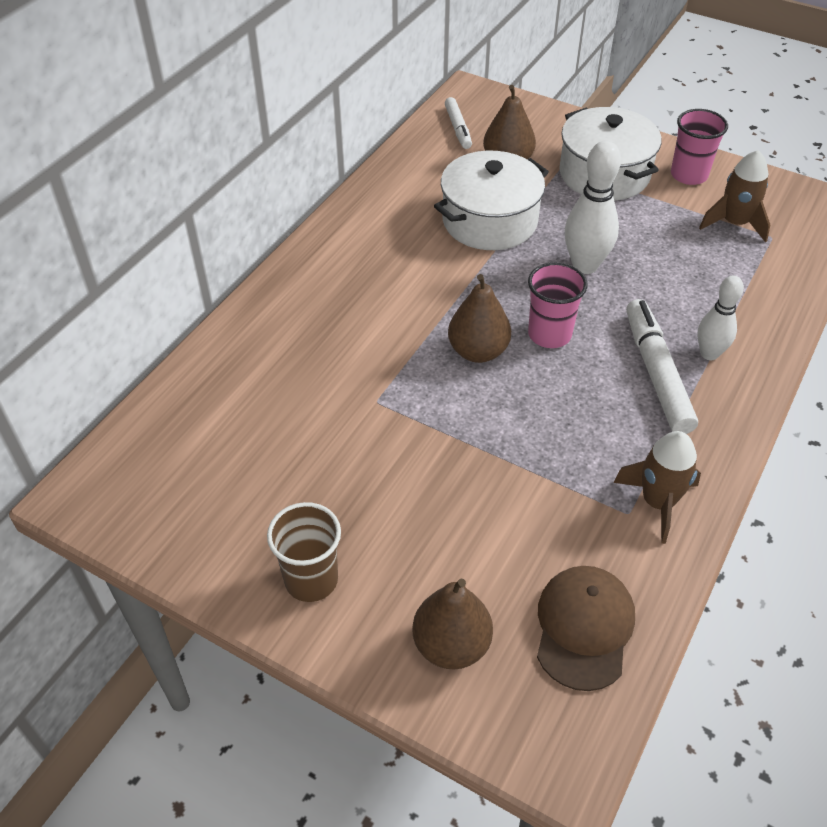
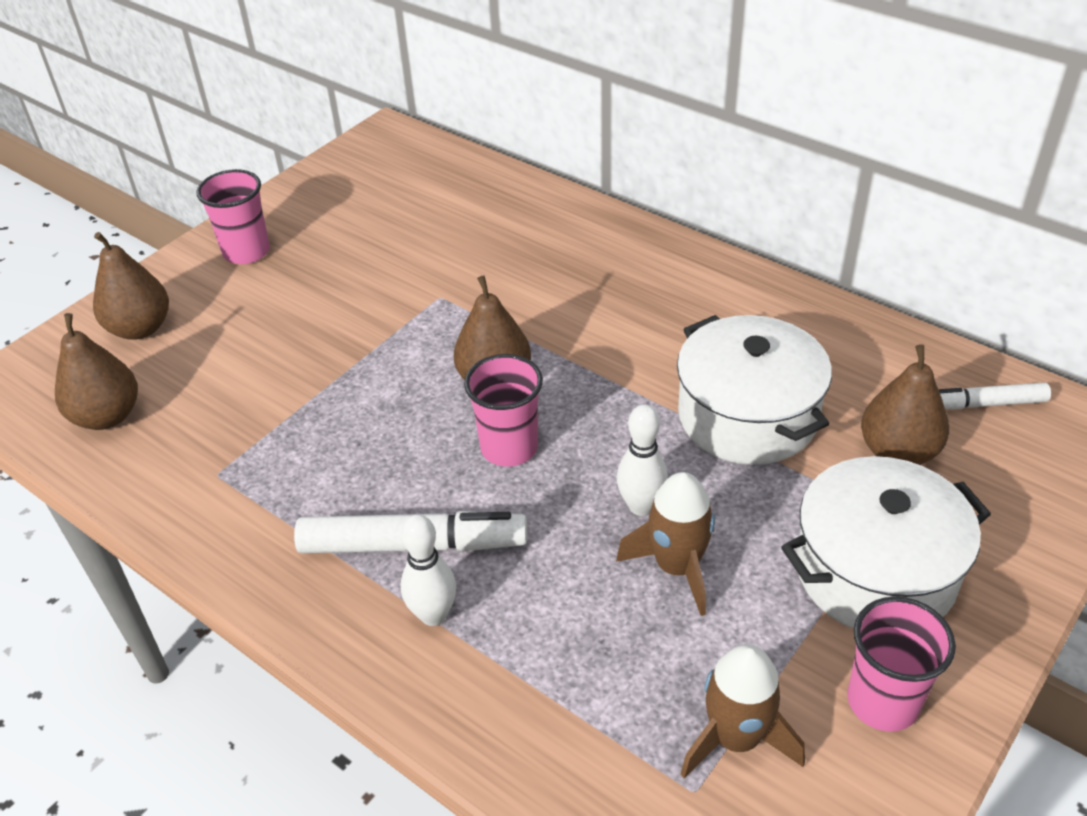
camera: 100 degrees right, 5 degrees down
brown cup [267,502,341,602] -> pink cup [196,169,270,264]
brown cap [537,566,635,691] -> brown pear [55,313,138,430]
white bowling pin [565,141,621,274] -> white bowling pin [617,404,668,516], size x0.65
brown rocket [613,431,701,544] -> brown rocket moved to [616,472,715,616]

